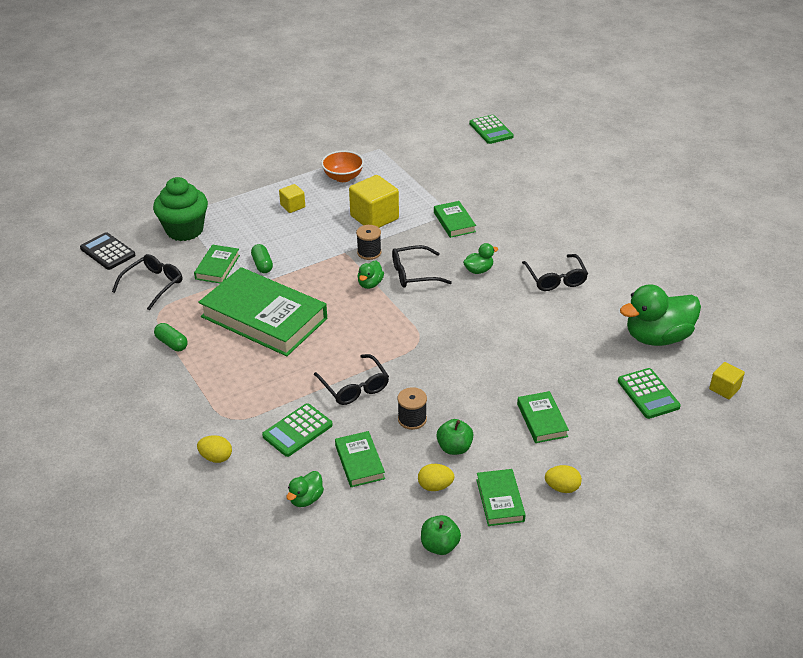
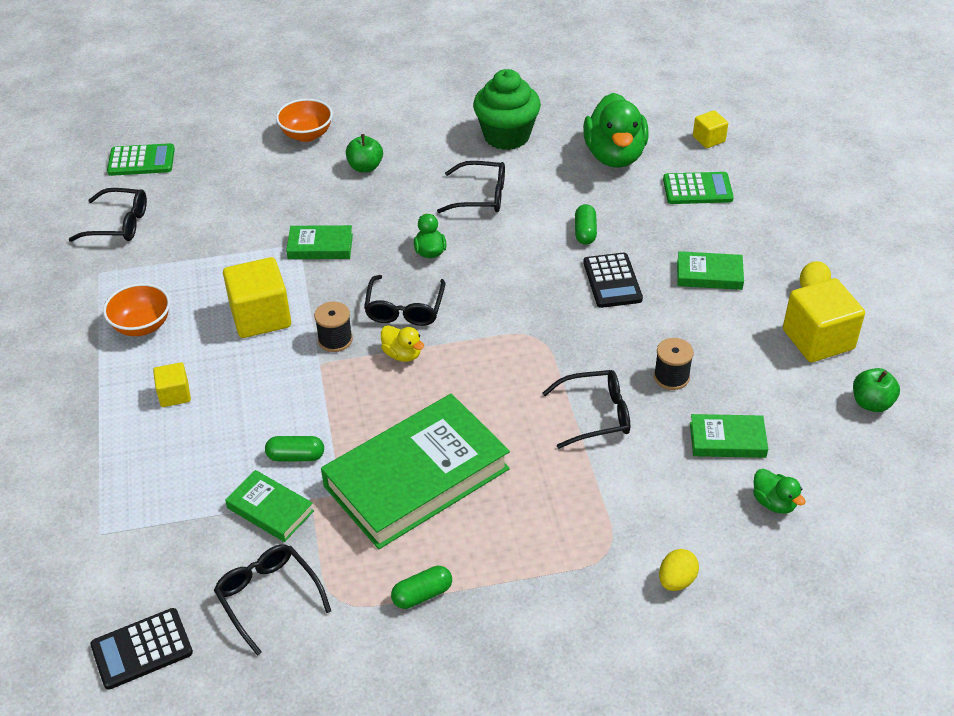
camera: 70 degrees left, 5 degrees up
green cupcake [153,177,208,241] -> green cupcake moved to [473,69,541,150]
green calculator [262,403,333,457] -> none
green duck [357,261,384,289] -> yellow duck [381,325,424,362]
yellow egg [418,464,454,491] -> none
green apple [436,419,473,455] -> green apple moved to [346,134,383,172]
green book [477,469,526,526] -> yellow cube [783,278,865,362]
none -> black glasses [69,188,147,242]
none -> orange bowl [276,99,333,142]
none -> green capsule [575,204,597,245]
none -> black calculator [583,253,643,308]

